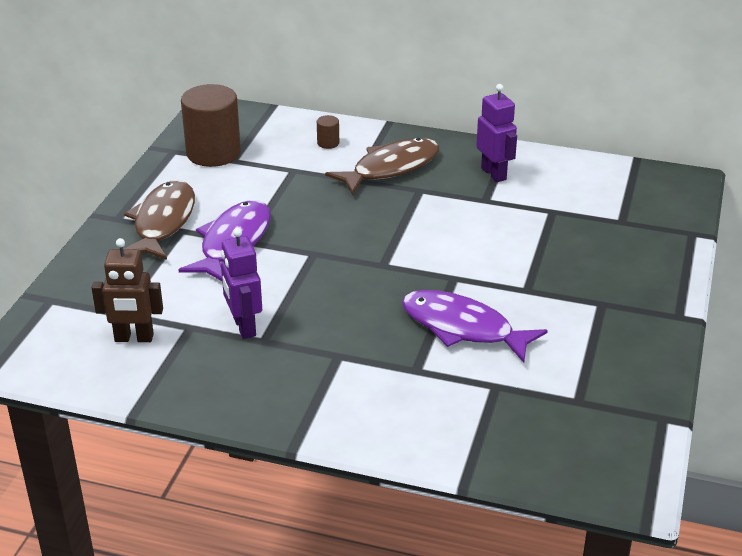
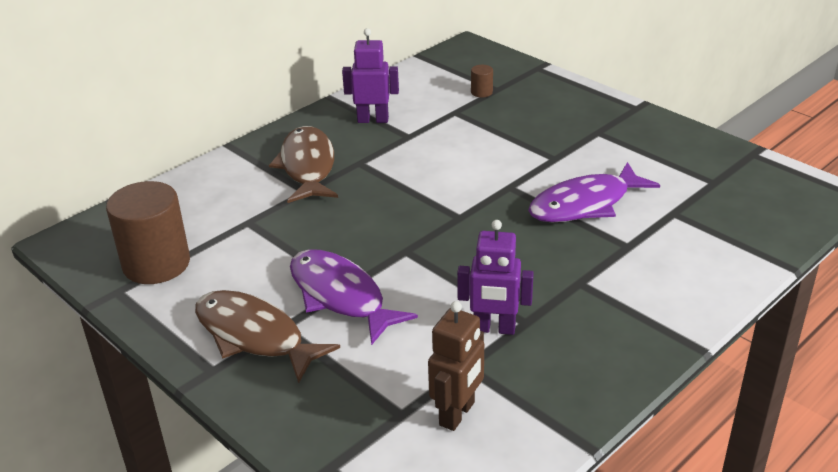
camera: 60 degrees left, 0 degrees up
brown cylinder [317,115,339,149] -> brown cylinder moved to [471,65,493,97]

